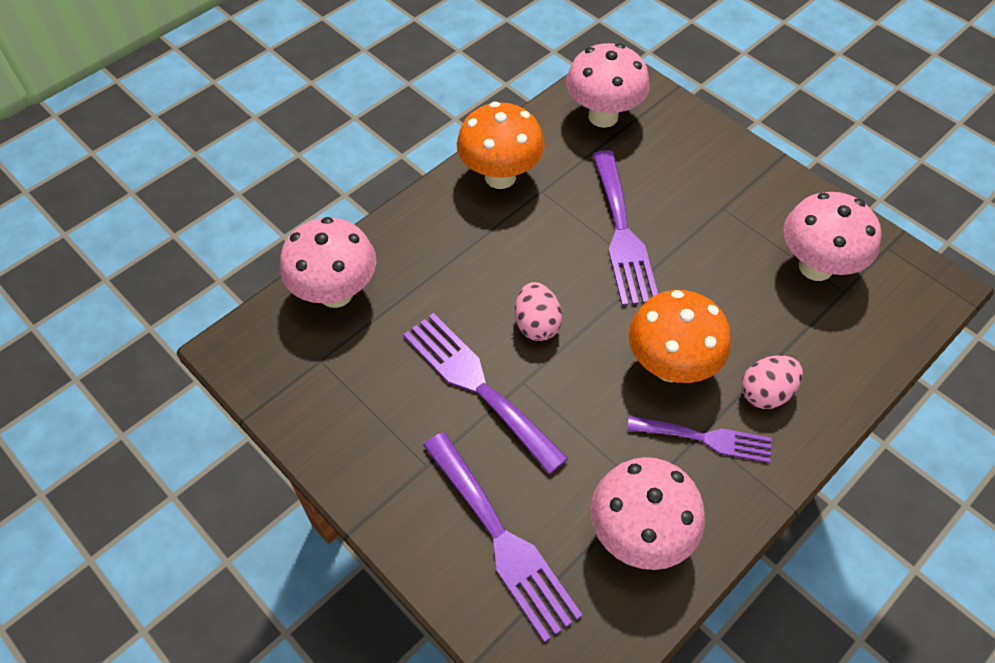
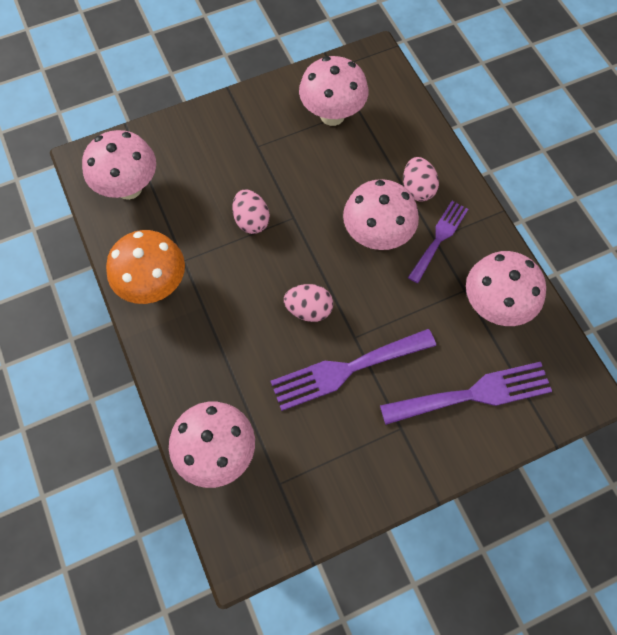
camera: 70 degrees left, 10 degrees up
purple fork [593,150,658,306] -> pink egg [233,189,270,234]
orange mushroom [629,290,731,383] -> pink mushroom [343,179,419,250]

